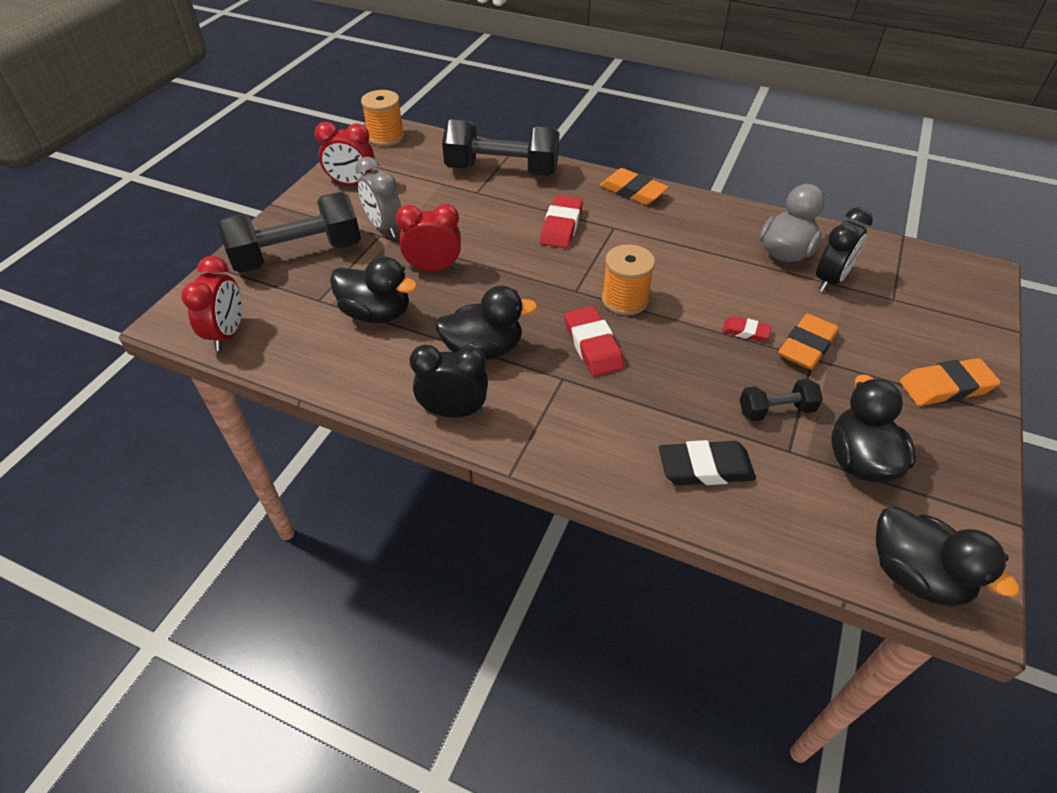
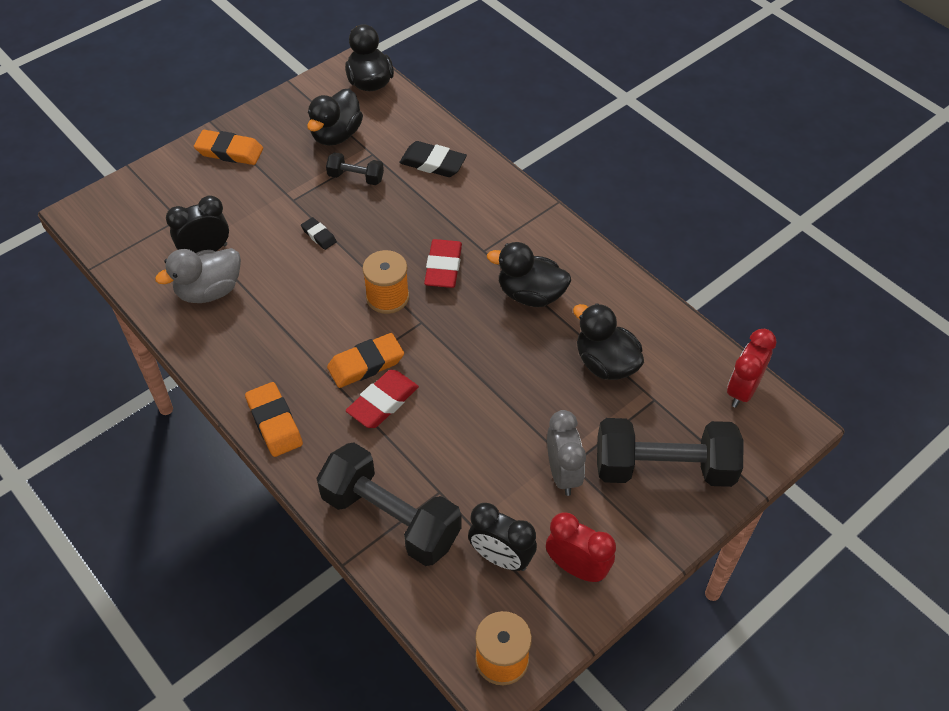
camera: 155 degrees left, 5 degrees up
red clock [396,204,461,271] -> none
black clock [409,345,488,417] -> black clock moved to [468,503,537,571]
red eraser [722,316,772,341] -> black eraser [301,217,337,250]
orange eraser [779,313,839,370] -> orange eraser moved to [327,333,404,388]

